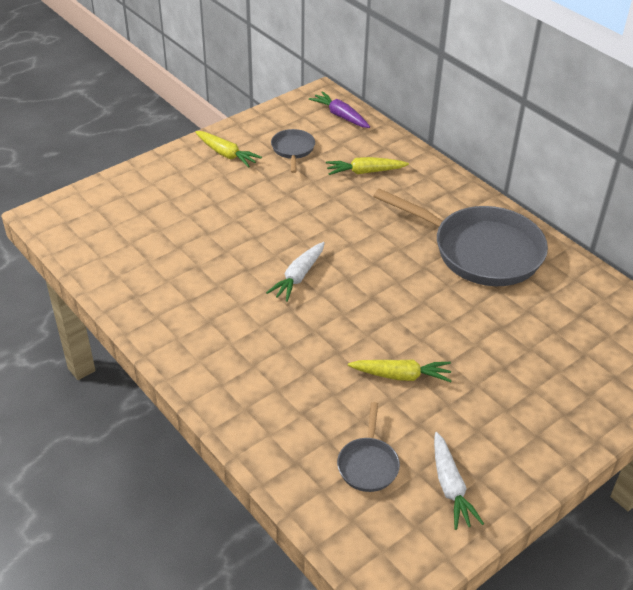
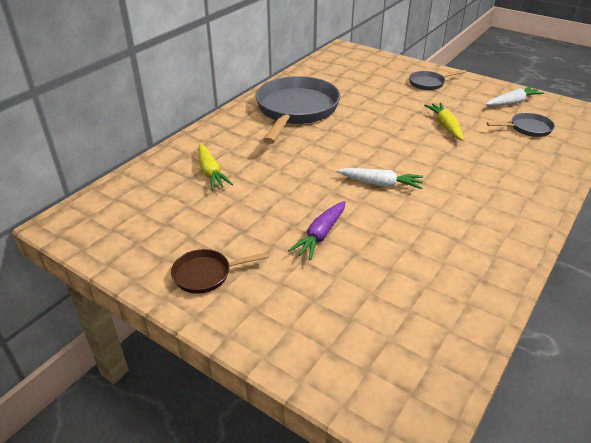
camera: 105 degrees left, 5 degrees down
yellow carrot [195,131,262,168] -> brown pan [171,249,269,294]
grey pan [271,129,315,173] -> grey pan moved to [409,70,466,90]
purple carrot [309,91,370,128] -> purple carrot moved to [288,201,346,260]

